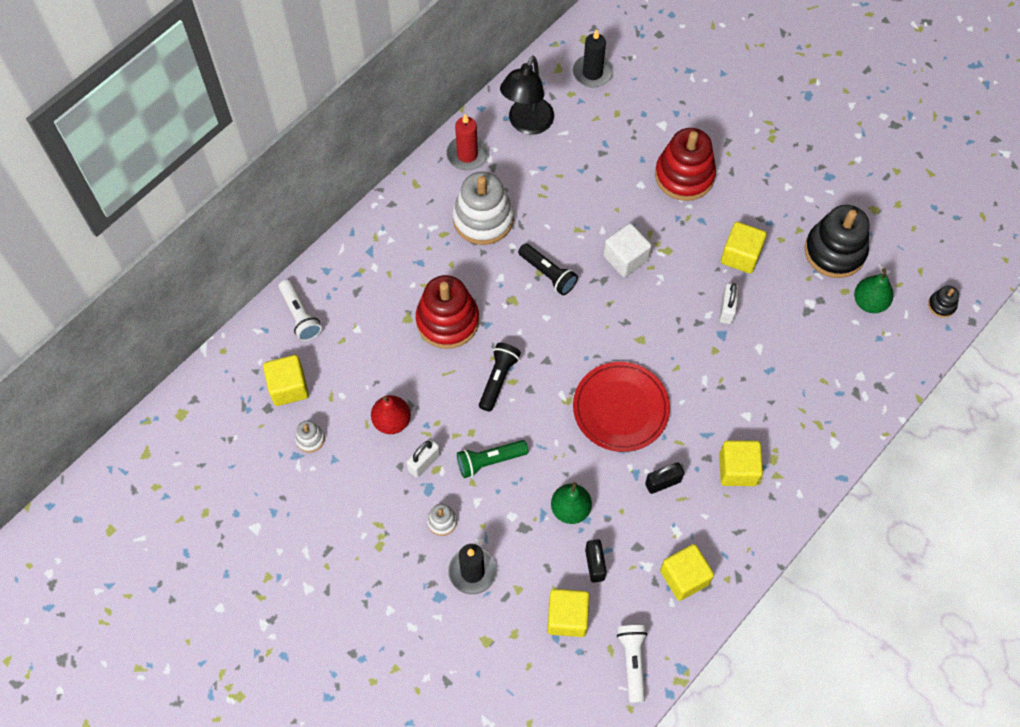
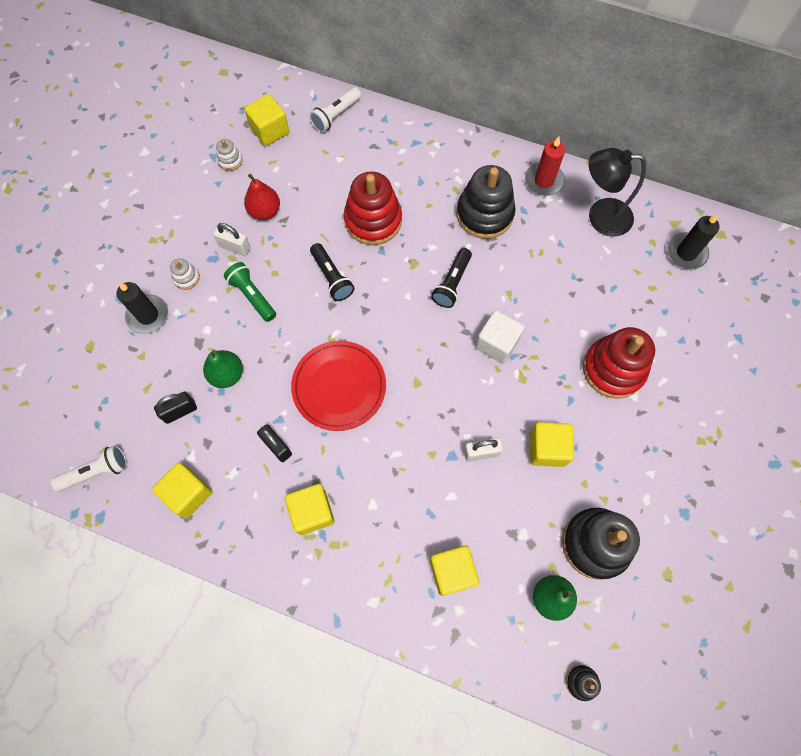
camera: 70 degrees right, 5 degrees up
white stacking toy [452,172,514,245] -> black stacking toy [456,165,516,239]
black flashlight [479,343,521,412] -> black flashlight turned 60 degrees clockwise [310,243,354,301]
yellow cube [547,589,589,637] -> yellow cube moved to [430,546,479,596]

